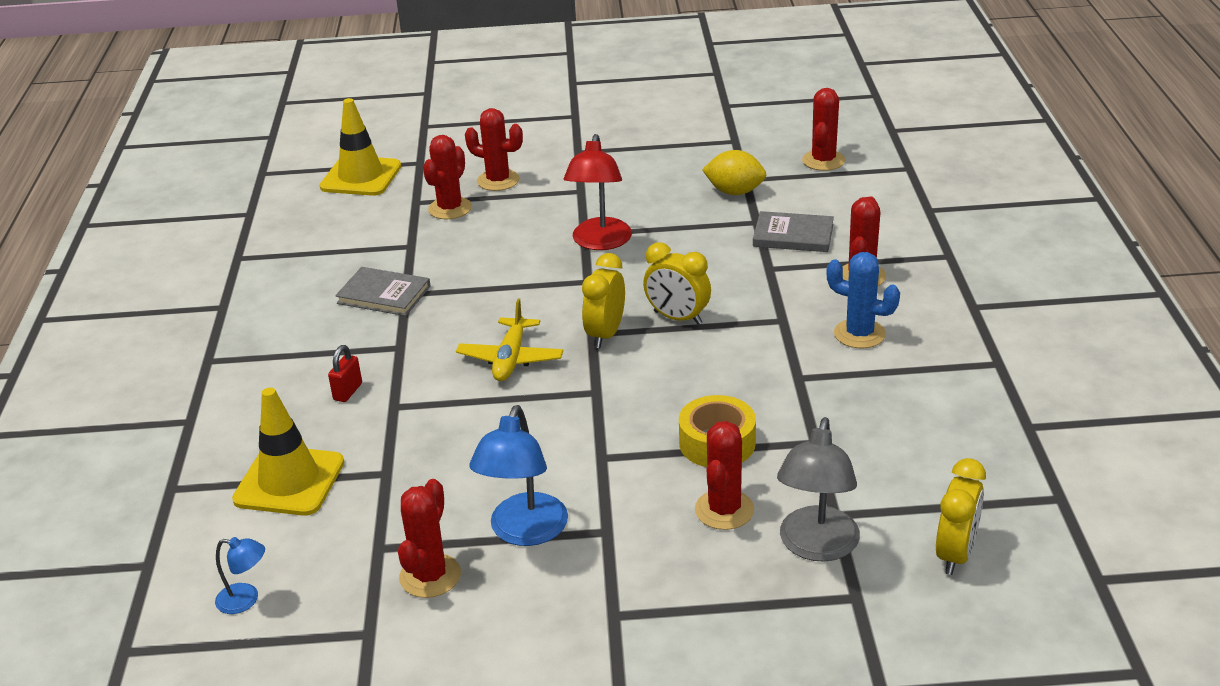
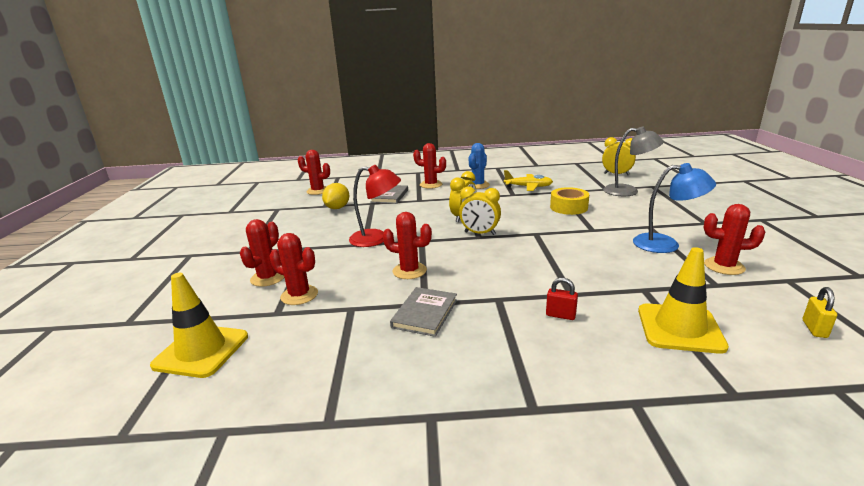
camera: 90 degrees left, 10 degrees down
blue lamp [215,537,265,614] -> yellow padlock [803,287,837,338]
yellow plane [456,298,563,381] -> yellow plane moved to [504,170,553,191]
red cactus [695,421,754,530] -> red cactus moved to [383,212,432,279]

